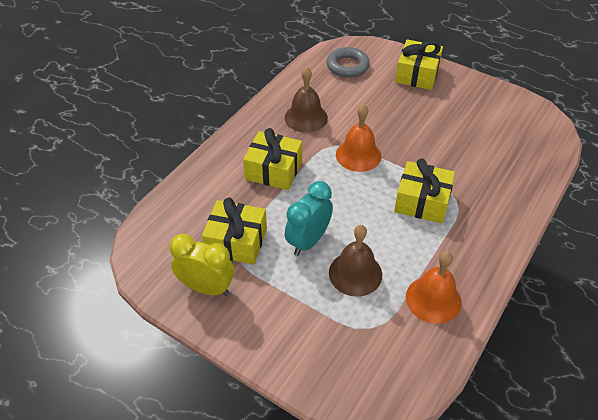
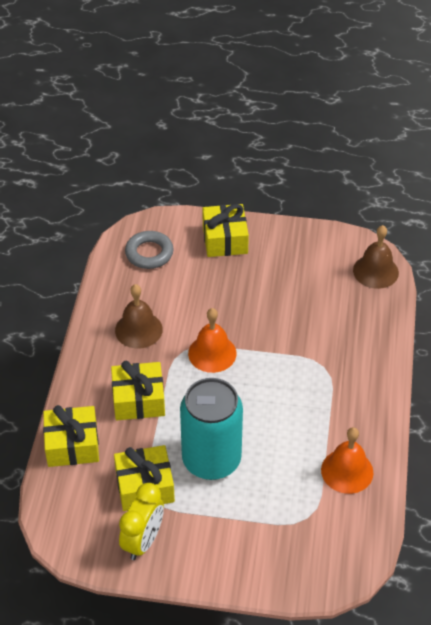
camera: 25 degrees left, 0 degrees up
yellow clock [169,233,234,296] -> yellow clock turned 120 degrees clockwise [119,483,164,560]
turquoise clock [285,181,333,256] -> turquoise can [180,378,243,480]
brown bell [329,225,382,297] -> brown bell moved to [353,225,399,289]
yellow gift [394,159,455,223] -> yellow gift moved to [43,405,99,467]

